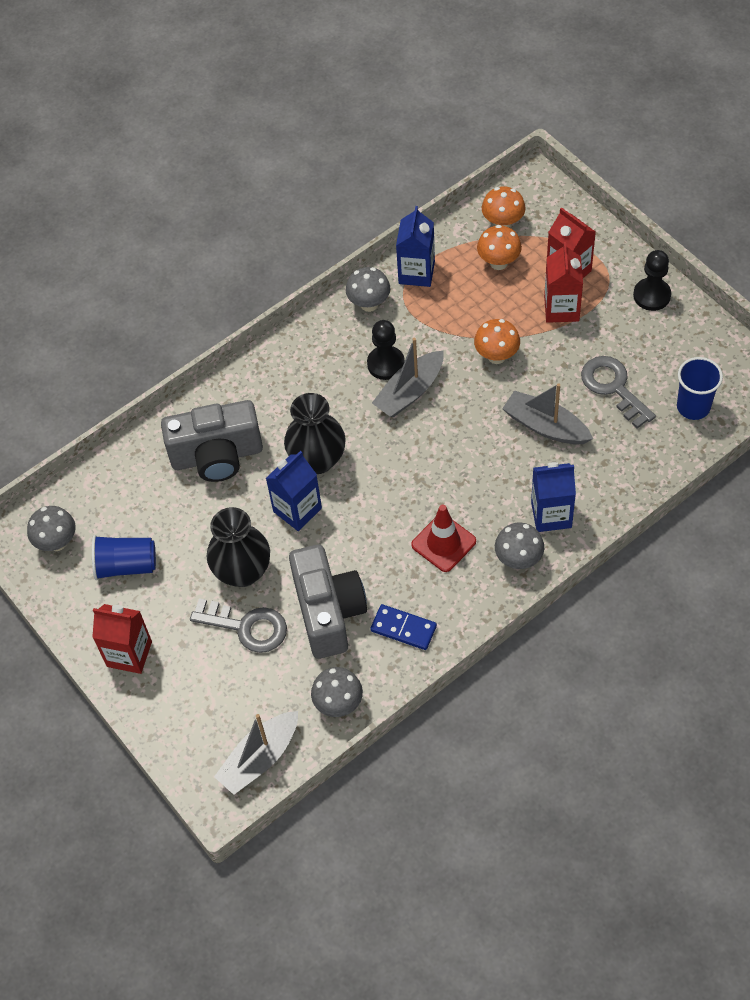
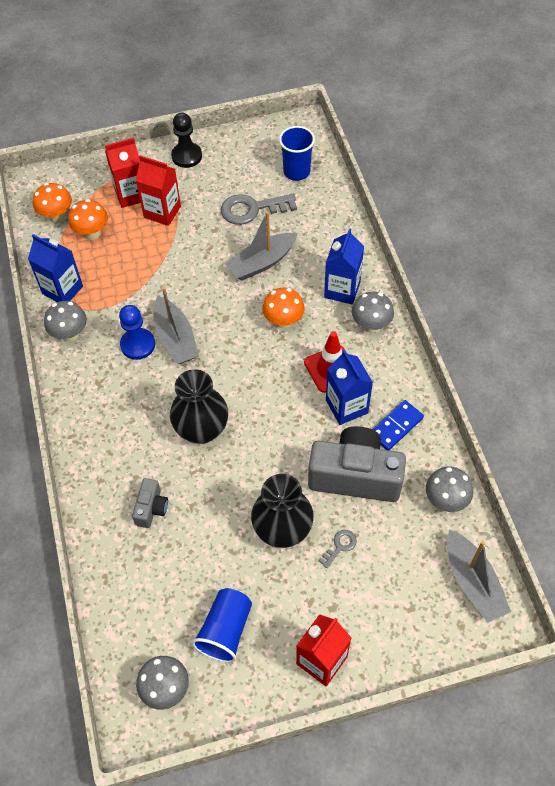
camera: 70 degrees left, 0 degrees up
grey camera [161,400,263,482] -> grey camera [132,478,168,528], size x0.47
grey key [190,598,287,653] -> grey key [319,530,357,568], size x0.49
blue carton [266,451,322,531] -> blue carton moved to [326,349,373,425]
black pawn [367,320,405,380] -> blue pawn [119,305,155,360]
orange mushroom [474,319,520,364] -> orange mushroom moved to [262,288,304,329]

